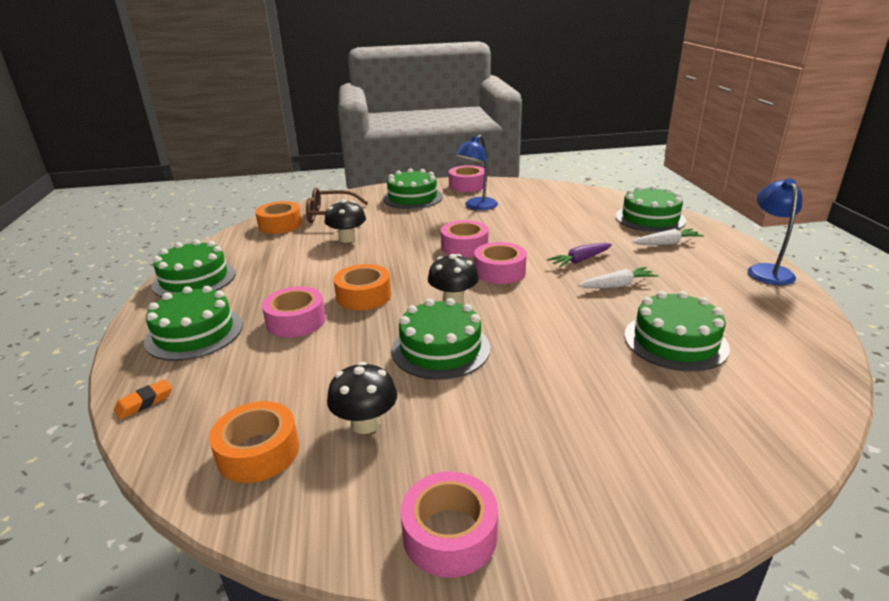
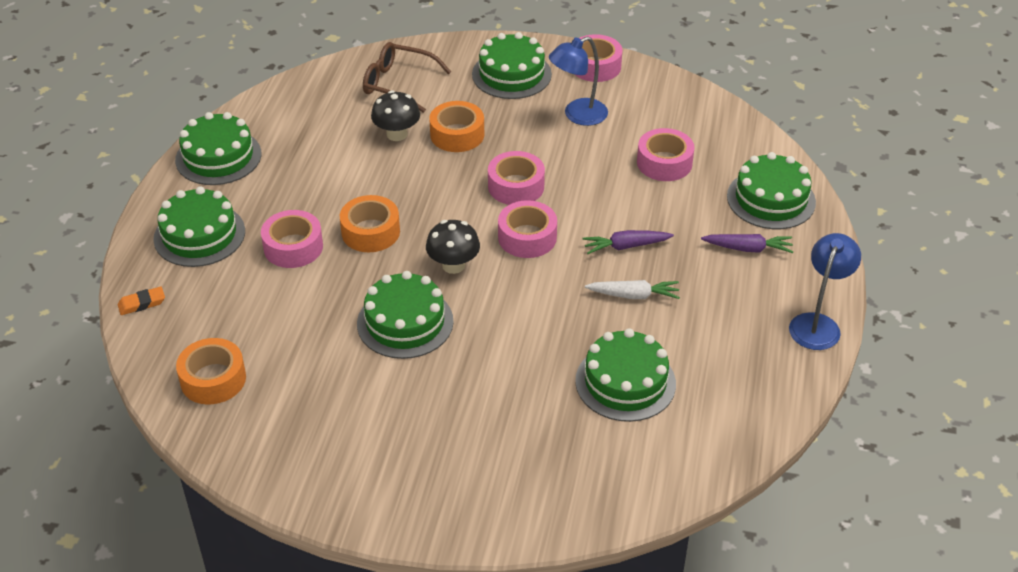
camera: 20 degrees right, 15 degrees up
orange tape [255,201,302,234] -> orange tape moved to [429,101,484,152]
black mushroom [327,362,397,434] -> none
pink tape [400,472,498,578] -> pink tape moved to [637,128,695,181]
white carrot [632,229,704,245] -> purple carrot [701,234,793,253]

